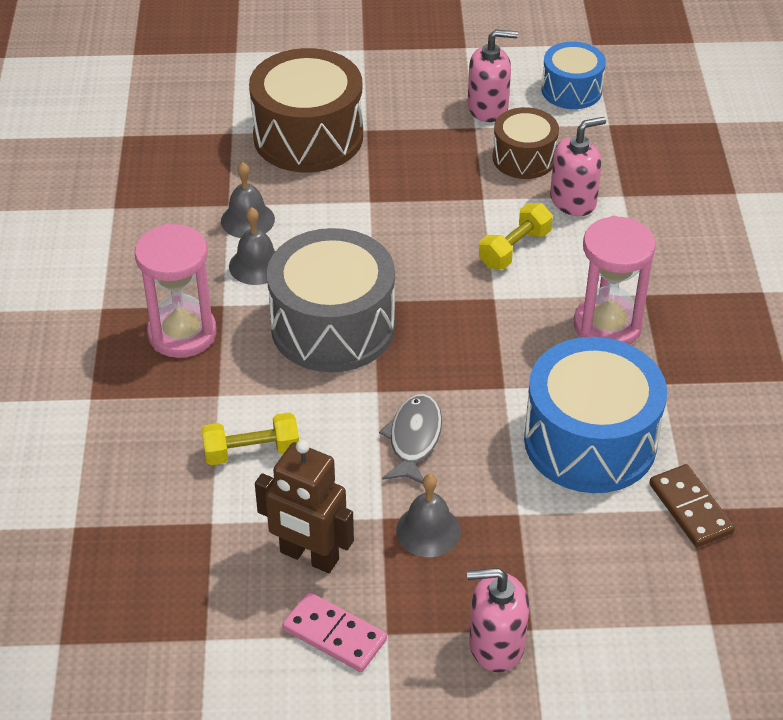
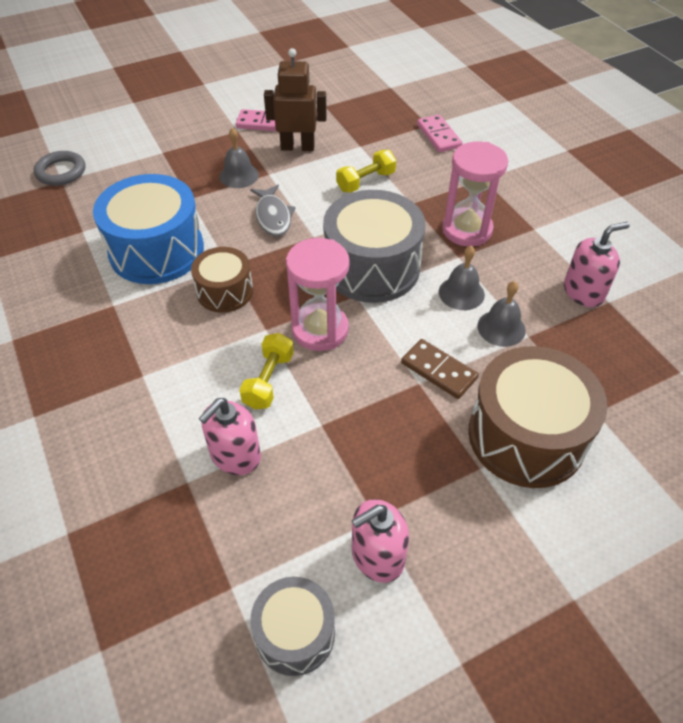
camera: 155 degrees right, 5 degrees up
pink soap dispenser [467,568,529,672] -> pink soap dispenser moved to [564,222,630,307]
brown drum [493,107,559,179] -> brown drum moved to [191,247,253,313]
blue drum [541,41,606,109] -> grey drum [250,577,335,676]
pink hourglass [574,216,656,345] -> pink hourglass moved to [286,238,350,351]
brown domino [649,464,735,547] -> brown domino moved to [401,339,479,399]
none -> grey ring [34,151,85,186]
none -> pink domino [417,115,463,152]

